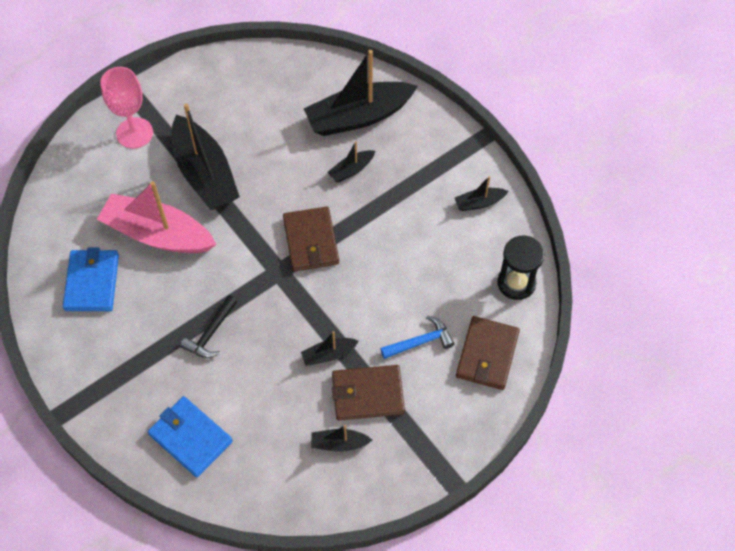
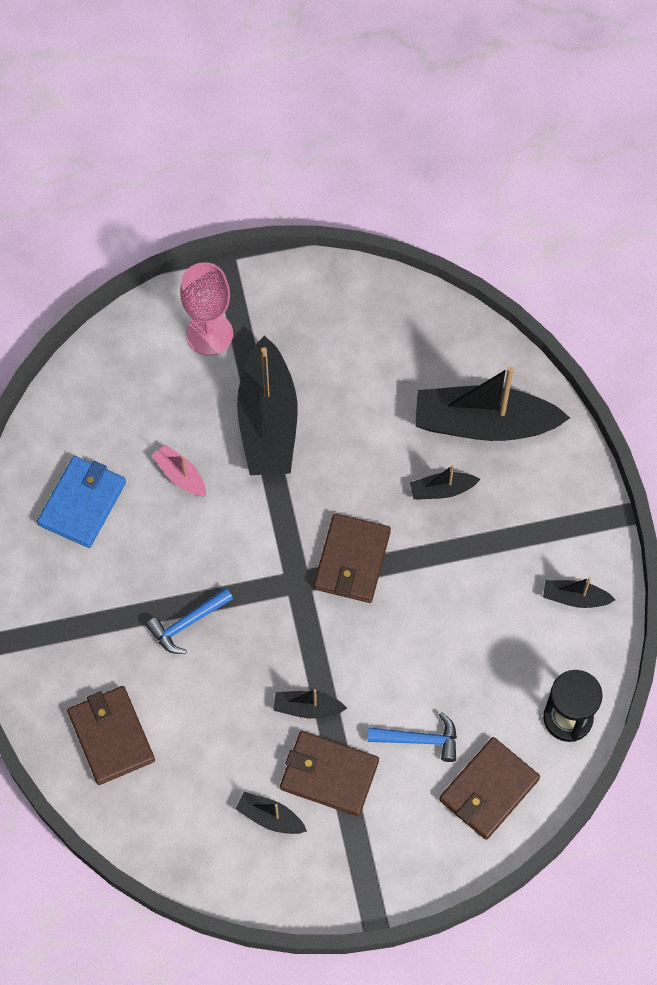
camera: 25 degrees right, 5 degrees up
pink boat [97,181,216,253] -> pink boat [152,444,206,496], size x0.45
blue wallet [148,396,233,477] -> brown wallet [67,686,155,785]
black hammer [180,295,238,358] -> blue hammer [146,587,233,654]

